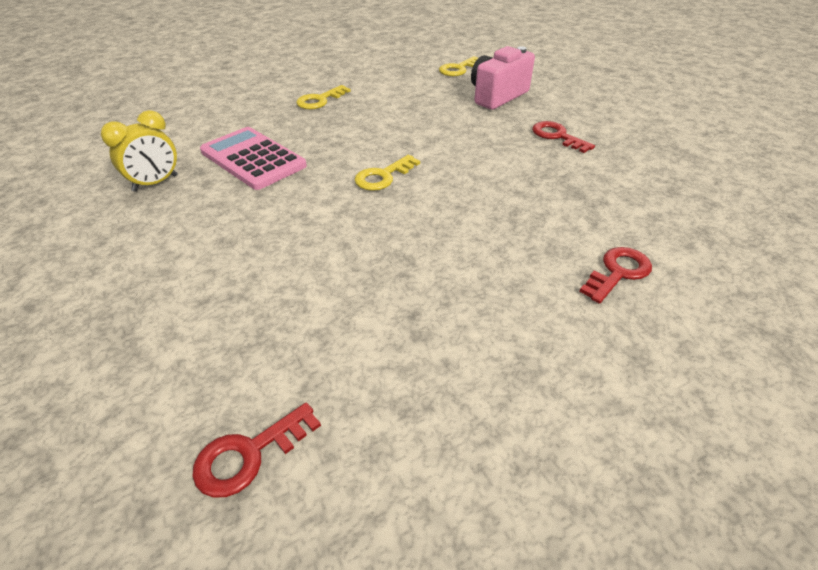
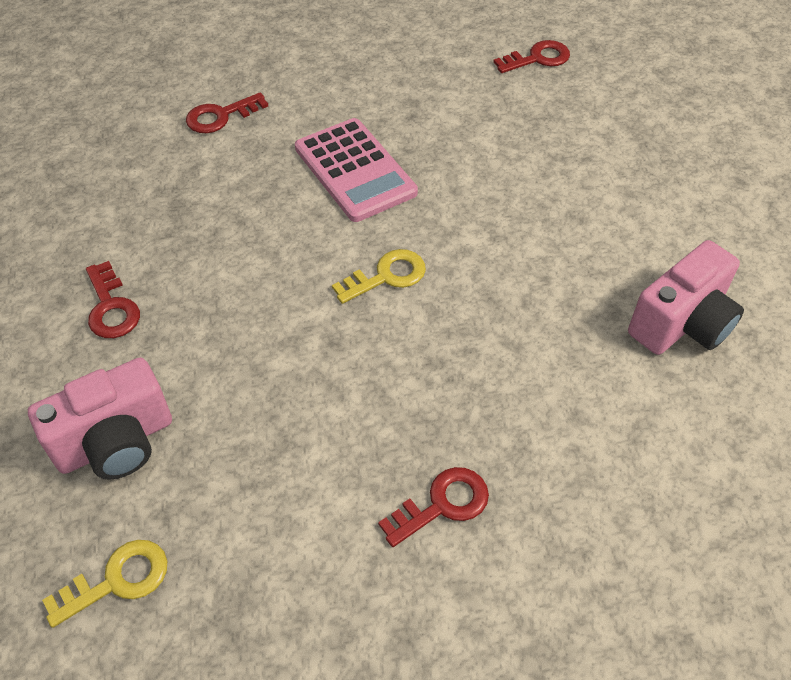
camera: 165 degrees left, 10 degrees up
yellow clock [101,110,177,192] -> pink camera [628,240,744,355]
pink calculator [200,127,307,190] -> pink calculator moved to [295,118,418,222]
yellow key [296,85,351,109] -> red key [378,467,489,547]

